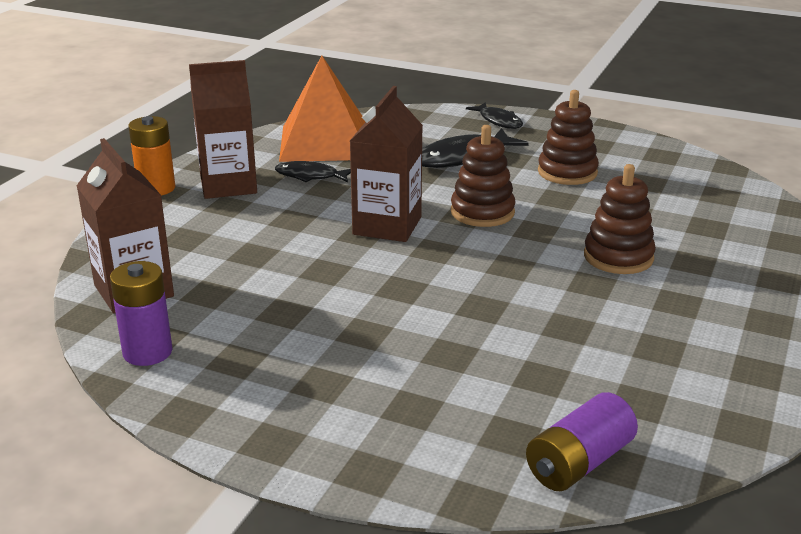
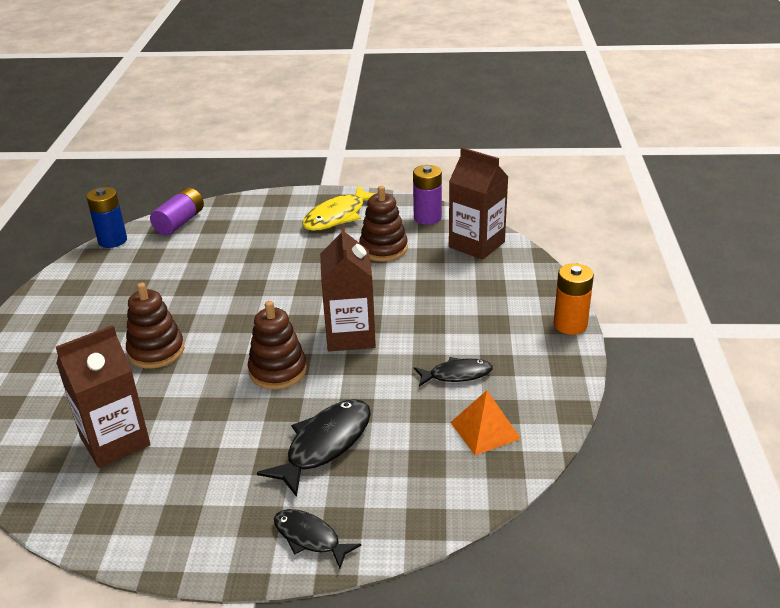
camera: 160 degrees right, 5 degrees up
brown carton [189,60,257,199] -> brown carton moved to [56,325,150,468]
orange pyramid [279,56,365,162] -> orange pyramid [450,390,521,455], size x0.52
brown stacking toy [538,90,599,185] -> brown stacking toy moved to [359,186,408,262]
none -> blue battery [86,187,127,248]
none -> yellow fish [302,186,376,231]

